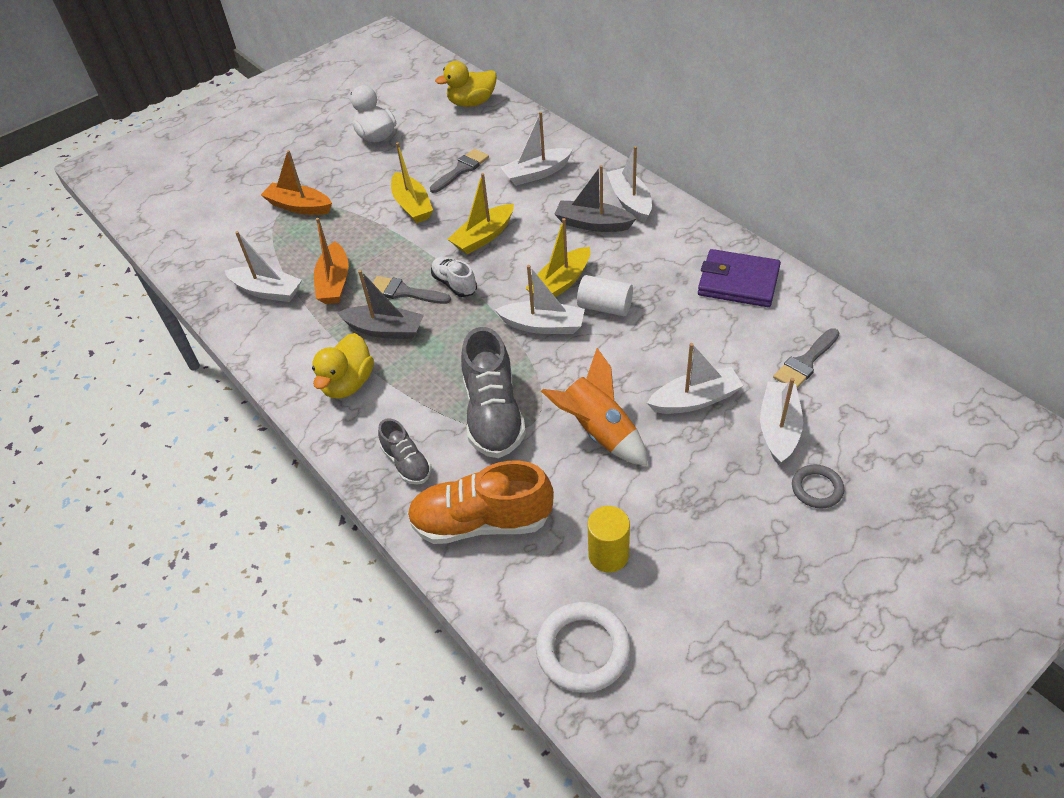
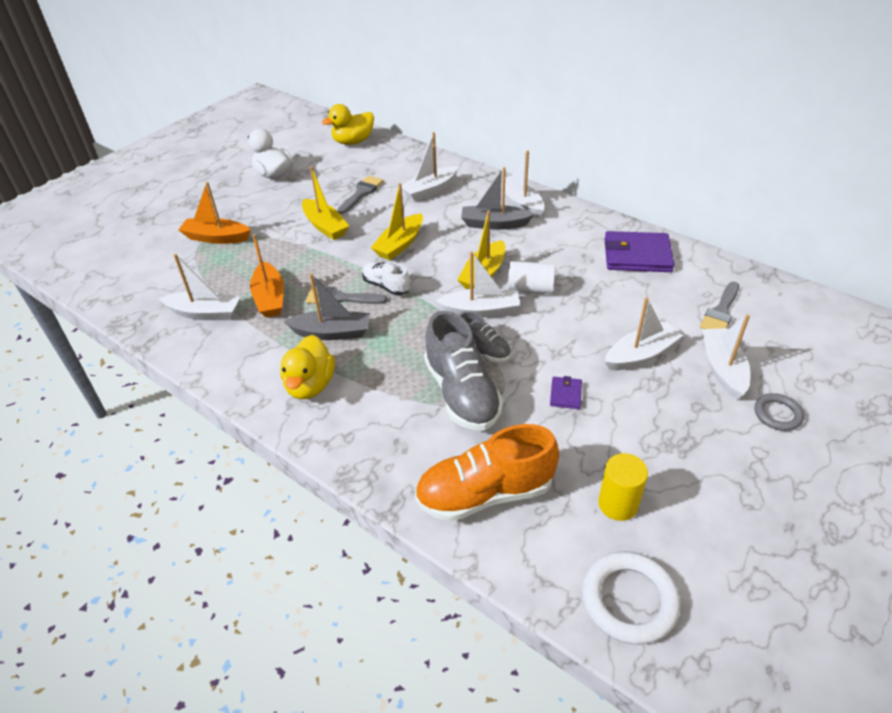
camera: 15 degrees left, 5 degrees down
grey shoe [378,418,431,485] -> grey shoe moved to [459,311,511,362]
orange rocket [541,348,647,466] -> purple wallet [550,376,582,409]

